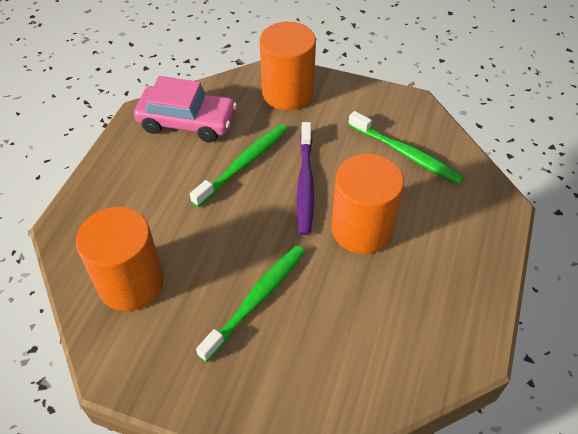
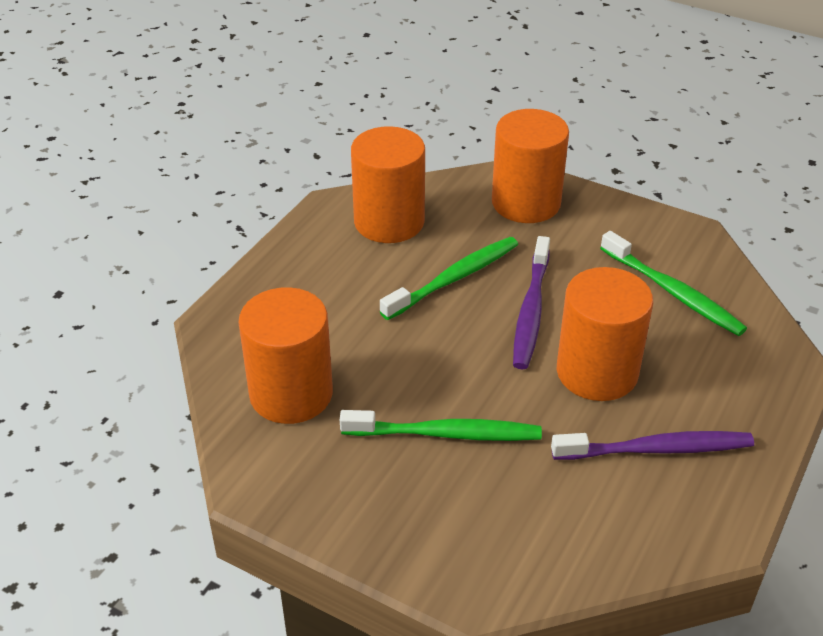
camera: 10 degrees right, 10 degrees down
pink car [134,76,237,142] -> orange cylinder [351,126,425,243]
green toothbrush [196,245,305,362] -> green toothbrush turned 45 degrees clockwise [340,410,542,441]
none -> purple toothbrush [551,431,754,460]

